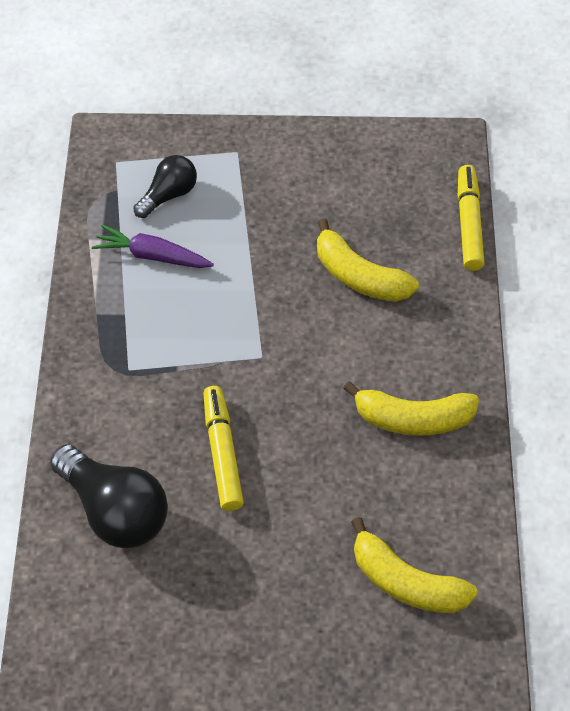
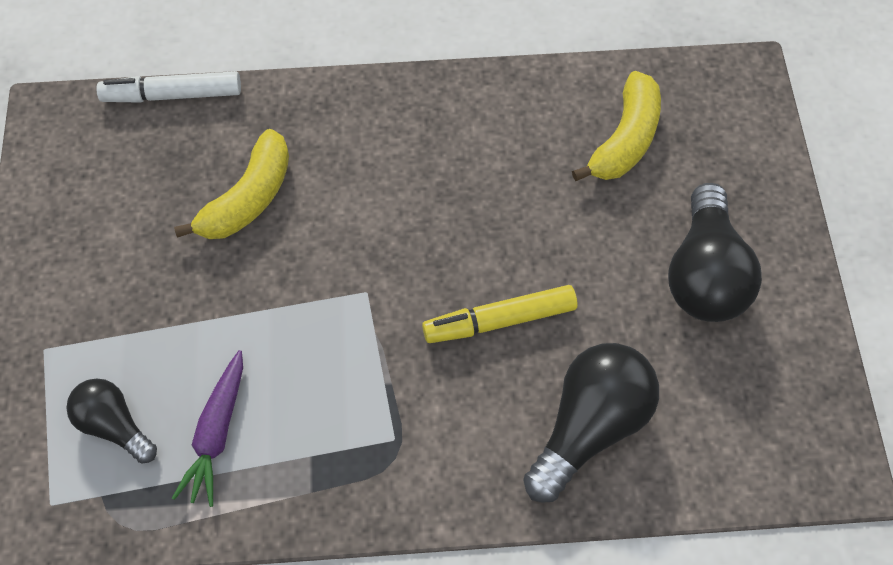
camera: 95 degrees left, 5 degrees up
yellow banana [343,382,479,436] -> none
yellow marker [458,165,485,271] -> white marker [96,71,241,103]
none -> black light bulb [668,183,762,322]

